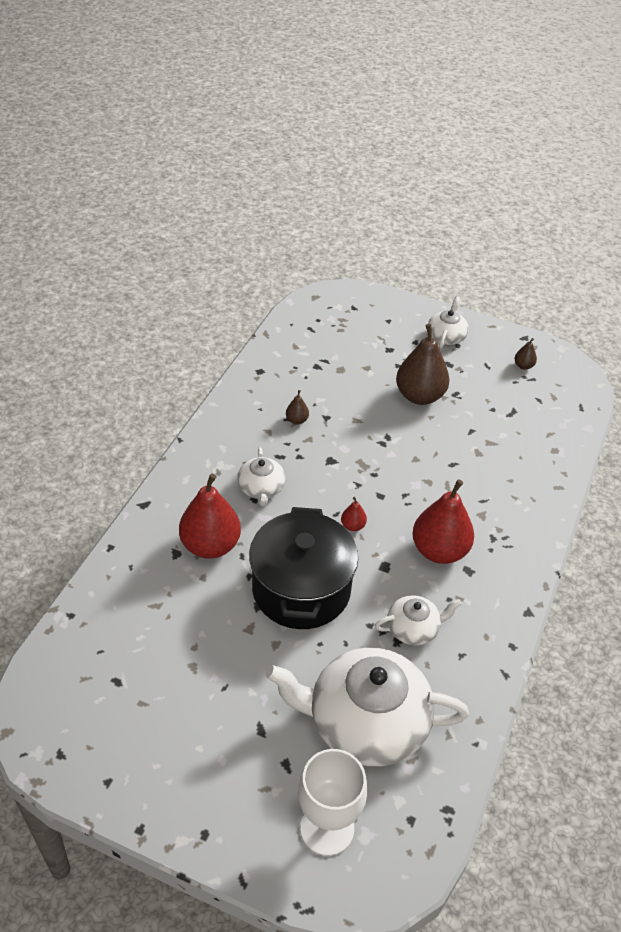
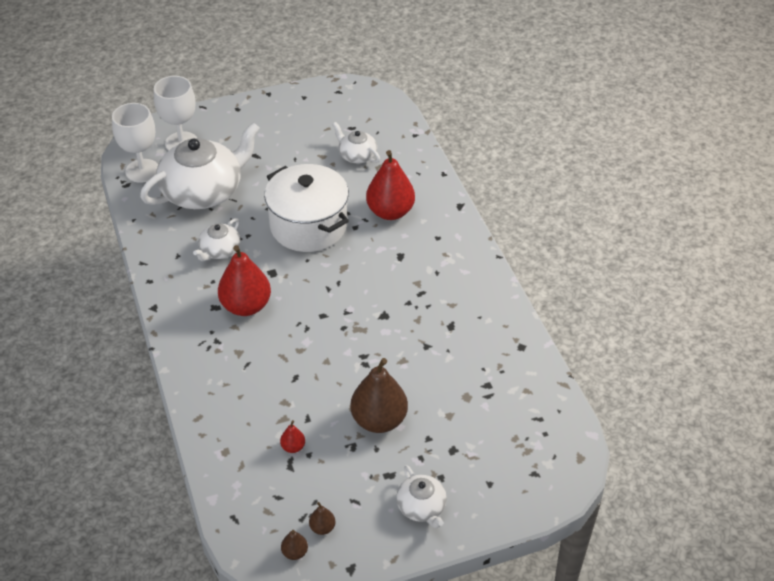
camera: 140 degrees right, 0 degrees up
white teapot [237,447,286,506] -> white teapot moved to [332,122,380,163]
black pot [249,507,358,629] -> white pot [264,164,349,252]
brown pear [286,390,309,425] -> brown pear moved to [281,530,308,560]
red pear [341,497,367,531] -> red pear moved to [280,420,305,453]
none -> white goblet [112,103,158,183]

